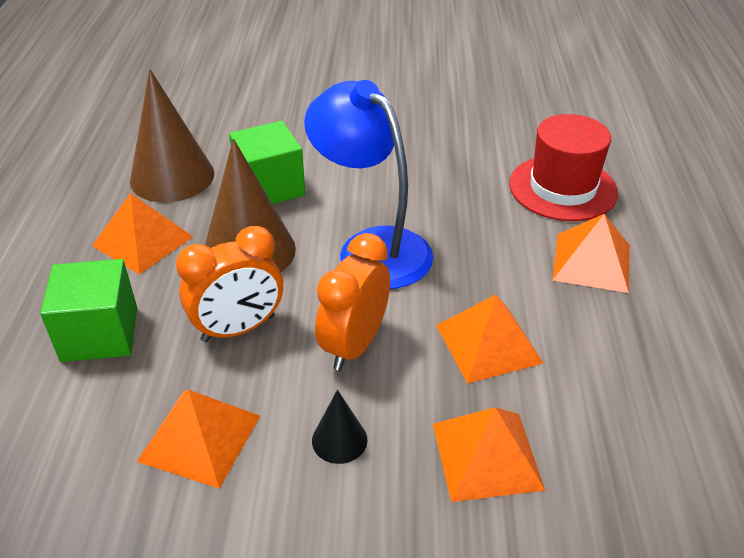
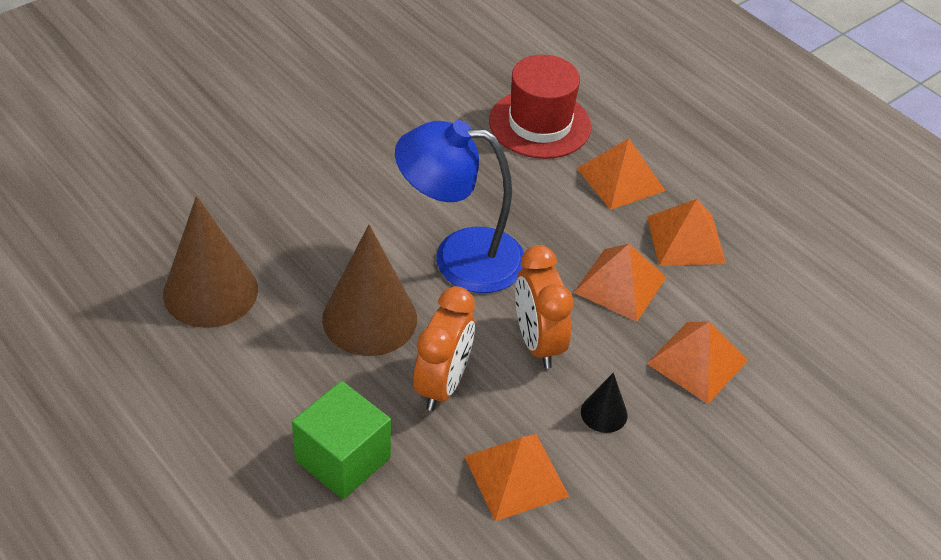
camera: 45 degrees left, 5 degrees up
orange pyramid [92,193,193,275] -> orange pyramid moved to [647,199,726,266]
green cube [229,121,305,204] -> none

